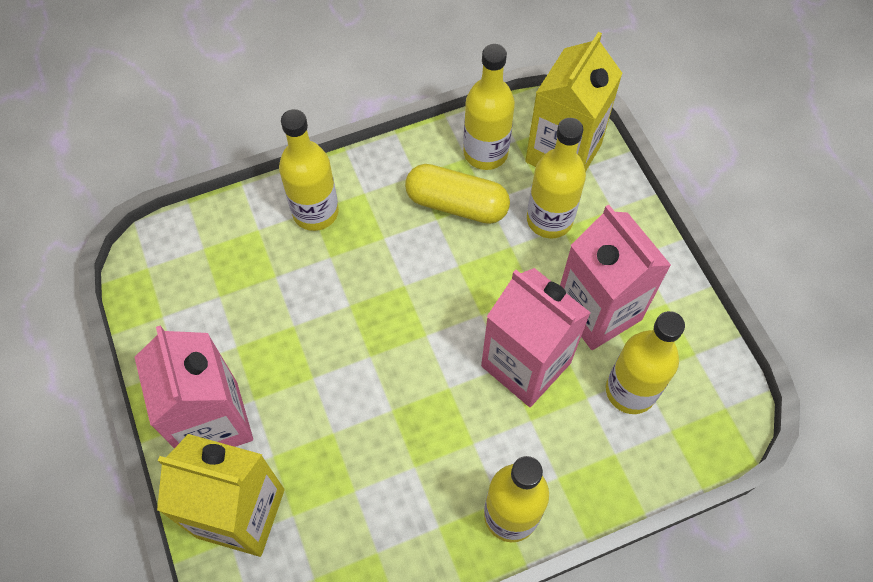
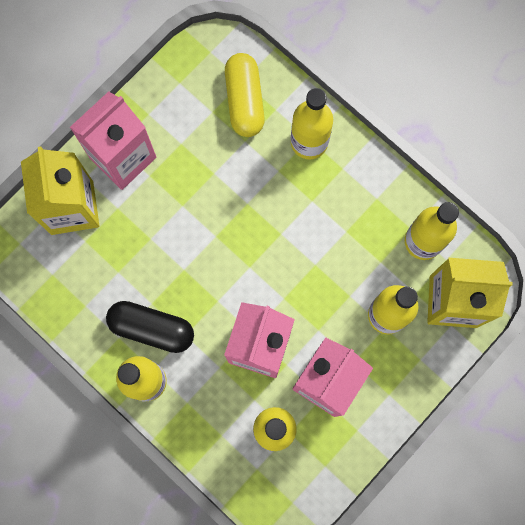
camera: 65 degrees right, 15 degrees up
yellow capsule [405,164,510,224] -> yellow capsule moved to [225,53,265,137]
none -> black capsule [106,301,194,353]

